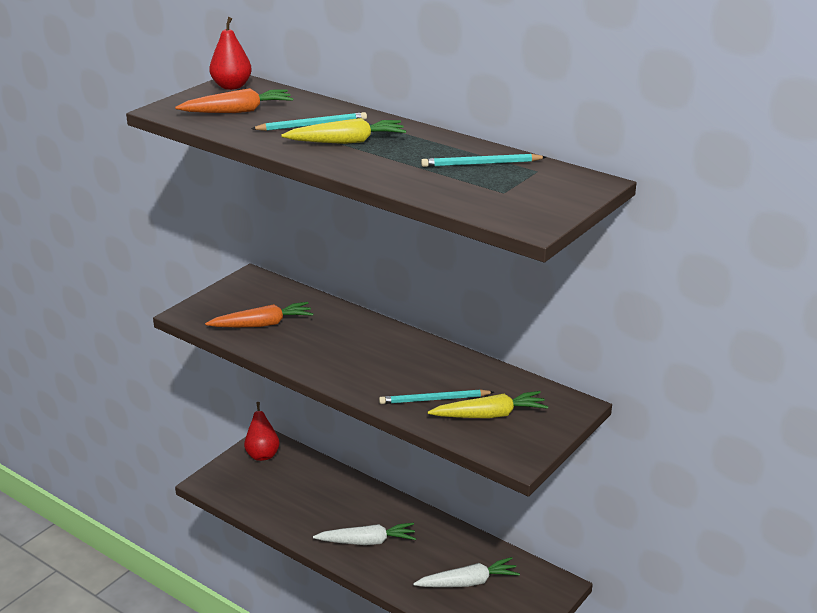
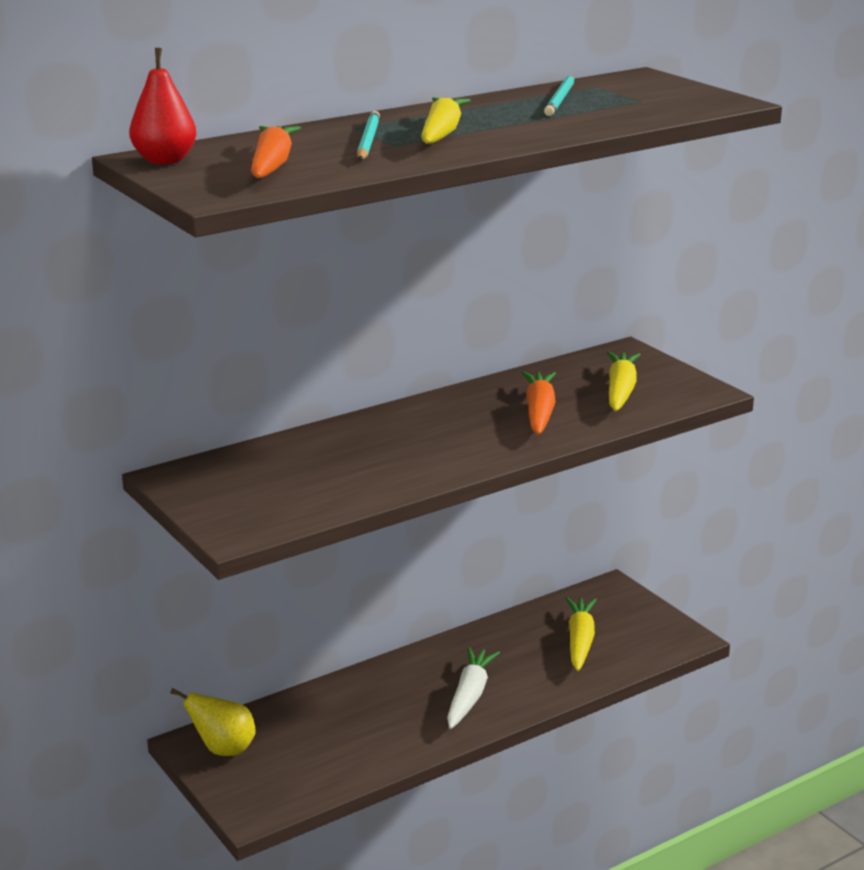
camera: 70 degrees left, 5 degrees down
orange carrot [205,302,313,327] -> orange carrot moved to [521,371,556,435]
red pear [244,402,280,461] -> yellow pear [170,688,256,756]
turquoise pencil [379,389,494,404] -> none
white carrot [413,557,520,587] -> yellow carrot [565,597,597,671]

